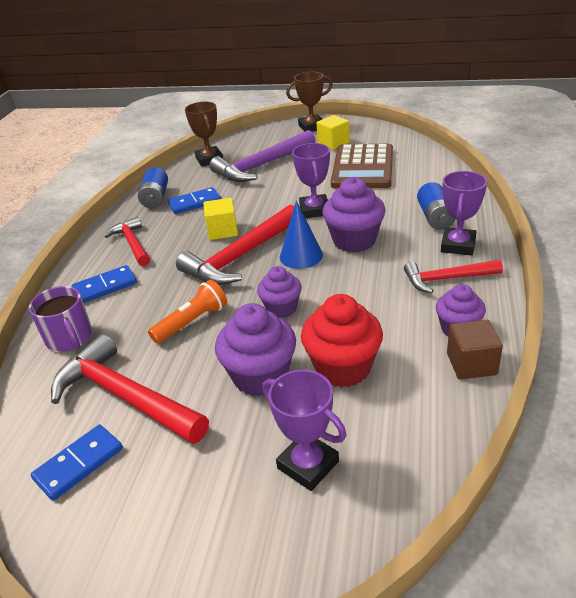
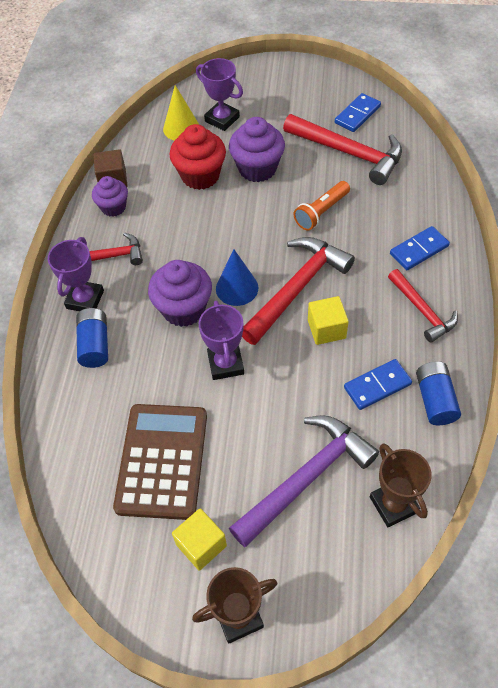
camera: 175 degrees right, 20 degrees up
purple mug [29,286,92,352] -> none
purple cupcake [257,266,302,318] -> none
none -> yellow cone [163,85,199,141]

